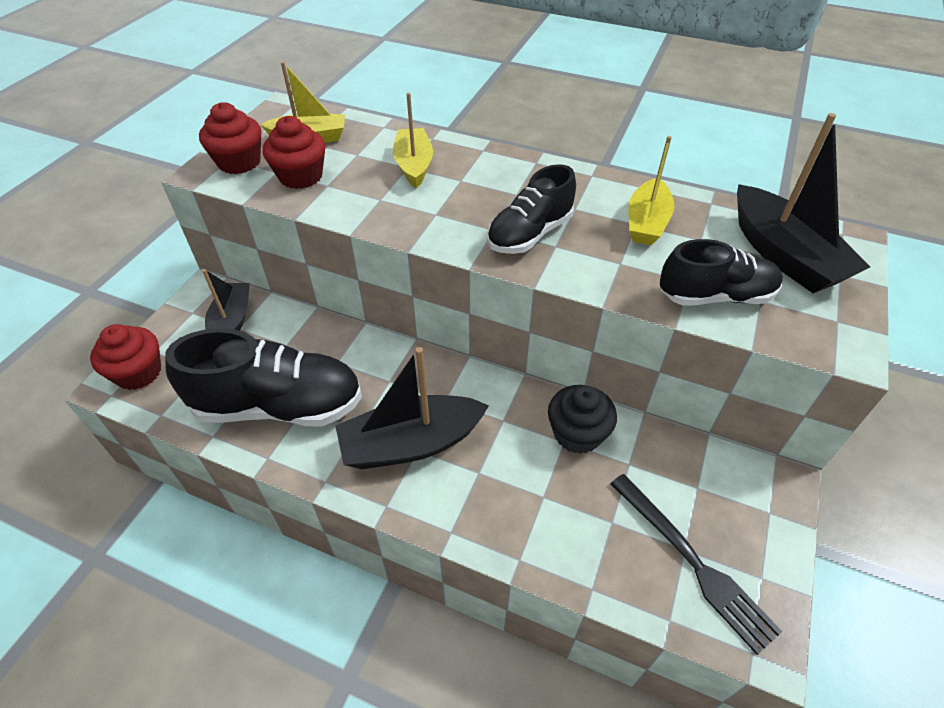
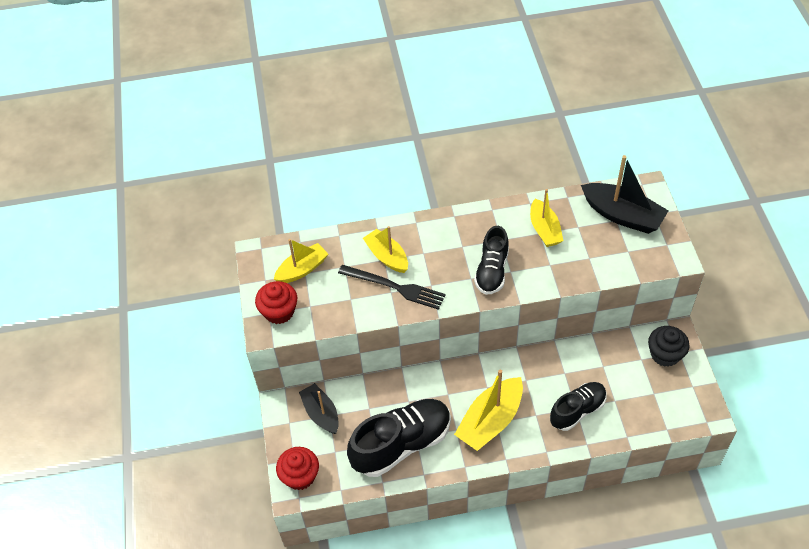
camera: 30 degrees left, 5 degrees up
red cupcake [263,116,326,189] -> none
black boat [335,347,489,469] -> yellow boat [454,369,523,451]
black cupcake [548,385,617,454] -> black cupcake moved to [648,326,690,367]
black fork [610,474,783,655] -> black fork moved to [338,265,445,310]
black shoe [660,239,783,306] -> black shoe moved to [550,382,607,431]

